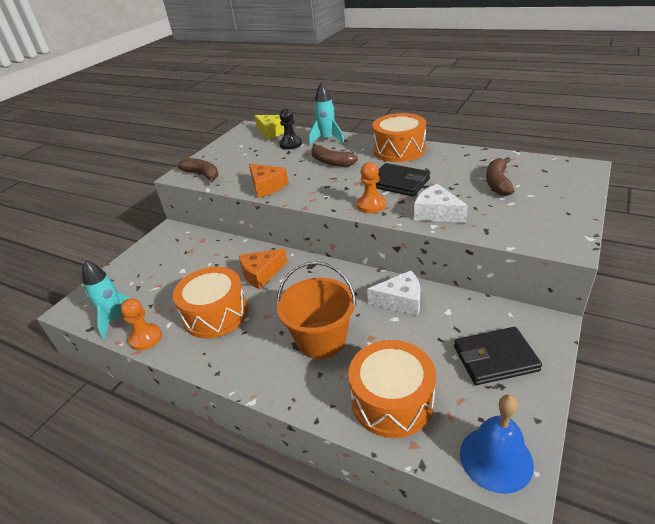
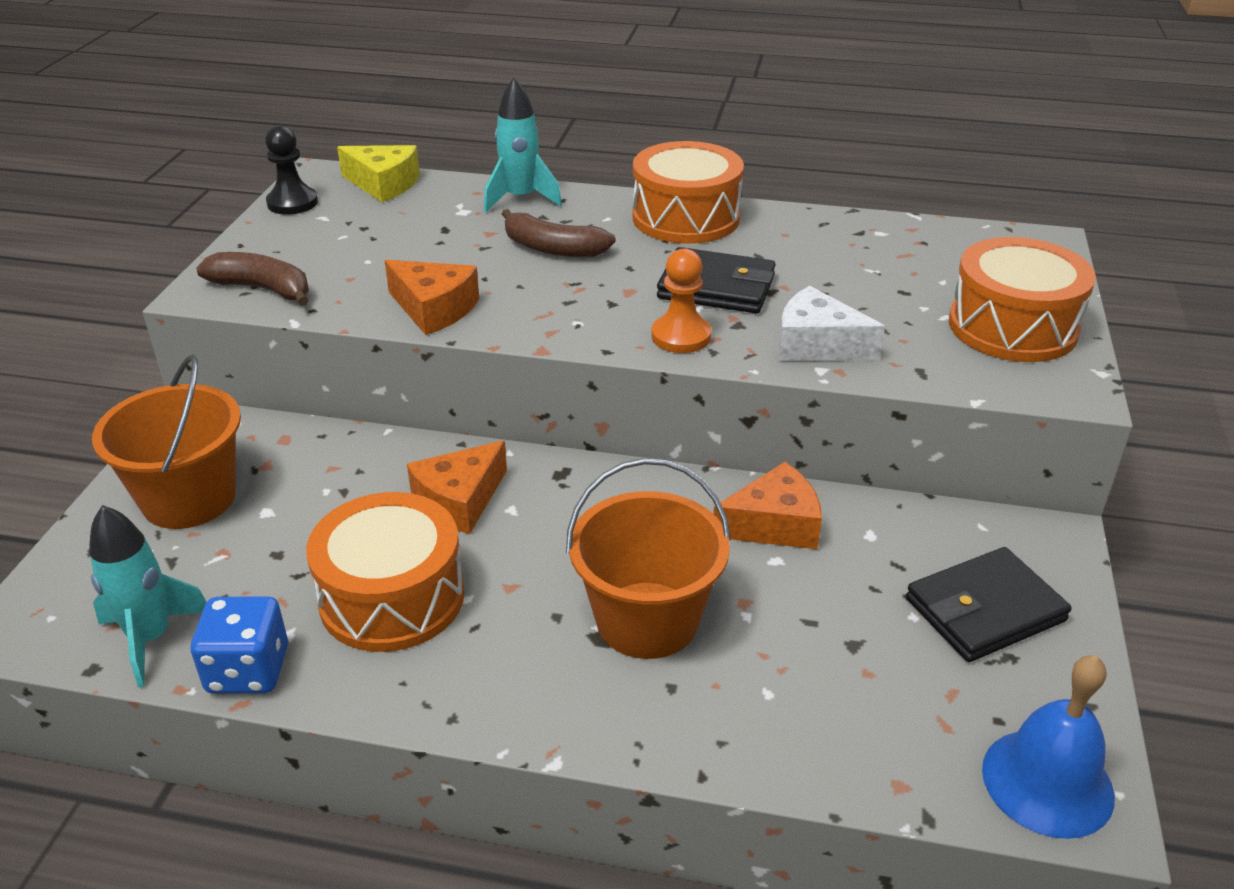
camera: 20 degrees left, 0 degrees up
orange pawn [121,298,162,351] -> blue dice [191,596,288,694]
black pawn [279,108,302,150] -> black pawn moved to [265,125,318,215]
orange drum [348,340,436,438] -> orange drum moved to [949,237,1096,362]
white cheese [367,271,420,316] -> orange cheese [713,462,822,549]
brown banana [486,157,514,196] -> none
none -> orange bucket [92,355,241,529]

